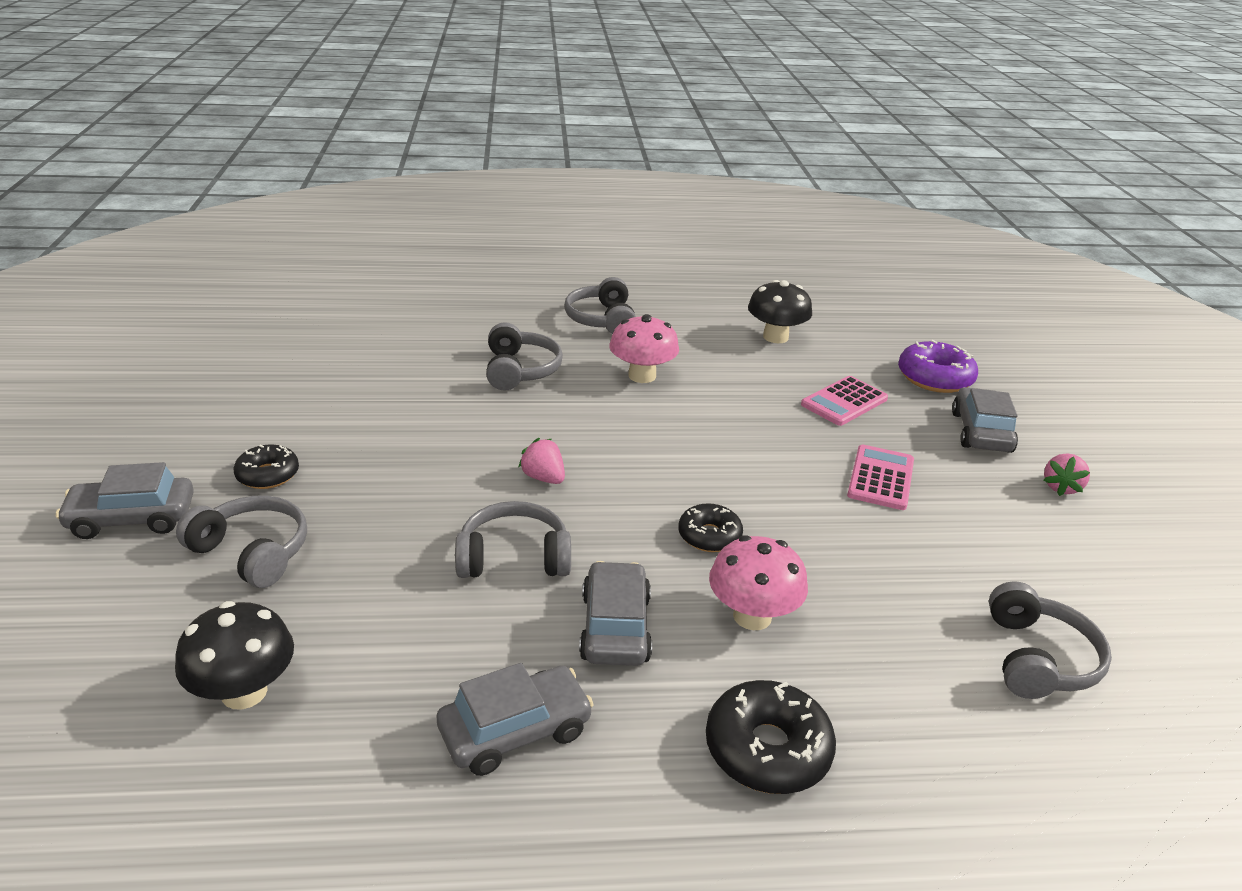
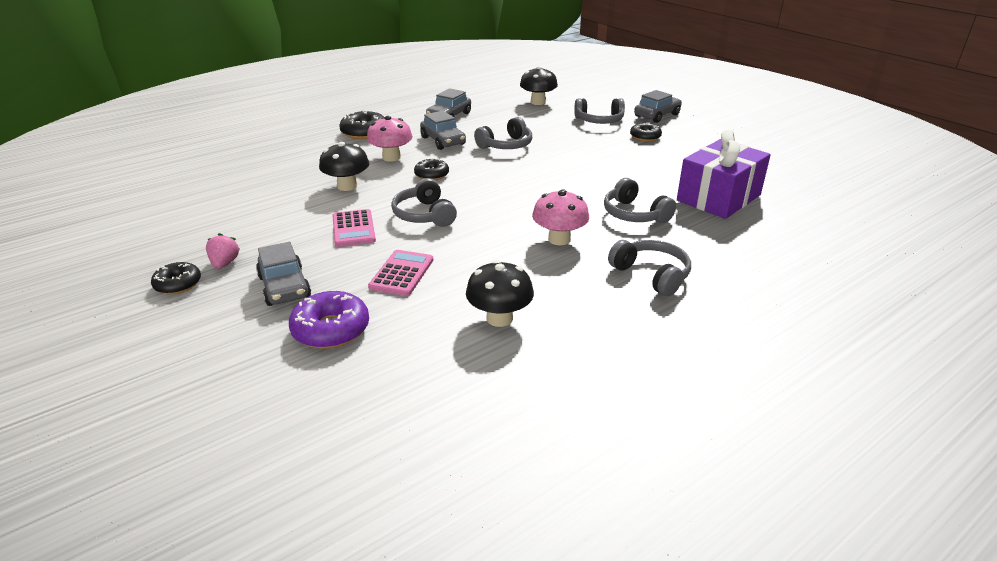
camera: 150 degrees right, 0 degrees up
pink strawberry [519,438,565,484] -> none
grey headphones [989,581,1112,699] -> grey headphones moved to [391,178,457,227]
none -> black donut [151,262,201,295]
none -> black mushroom [319,142,369,191]
none -> purple gift [677,130,771,219]

